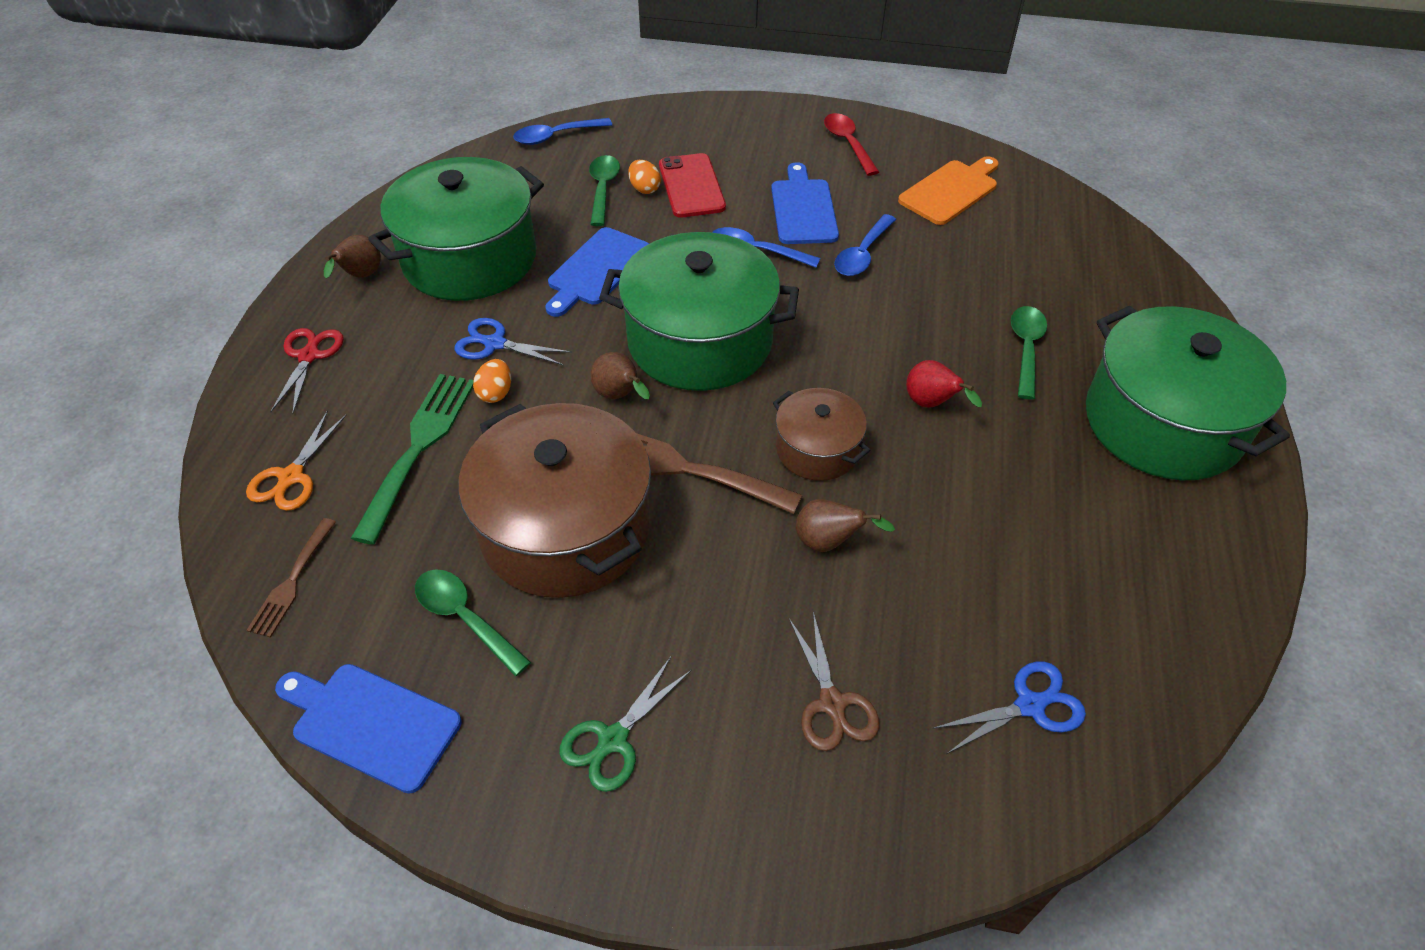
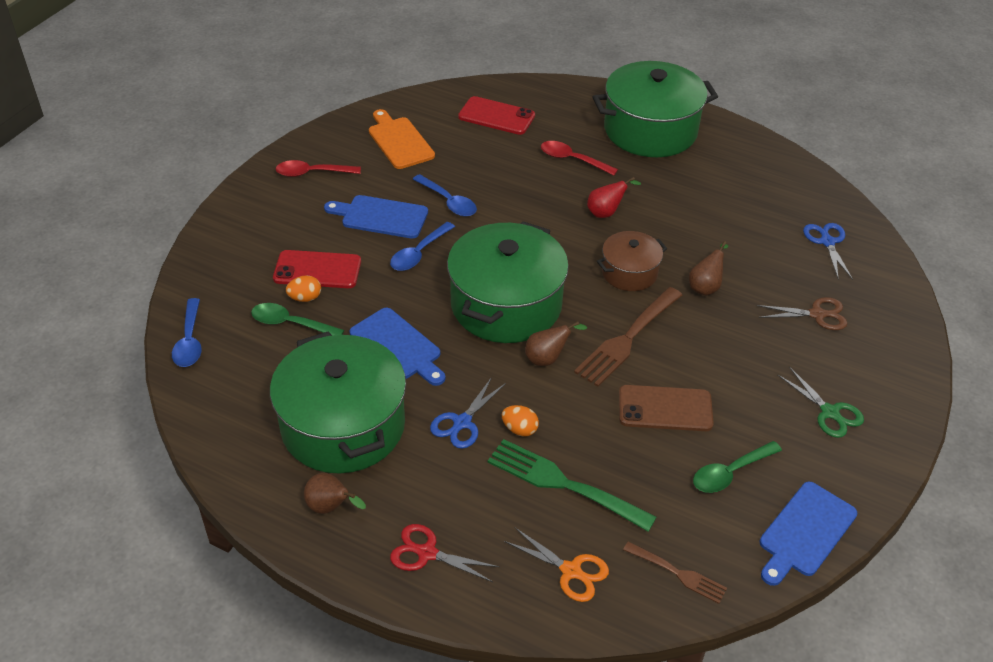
camera: 75 degrees left, 5 degrees down
brown pot [458,403,651,598] -> brown phone [619,385,714,431]
green spoon [1011,306,1047,399] -> red spoon [541,141,618,176]
none -> red phone [458,96,535,135]

